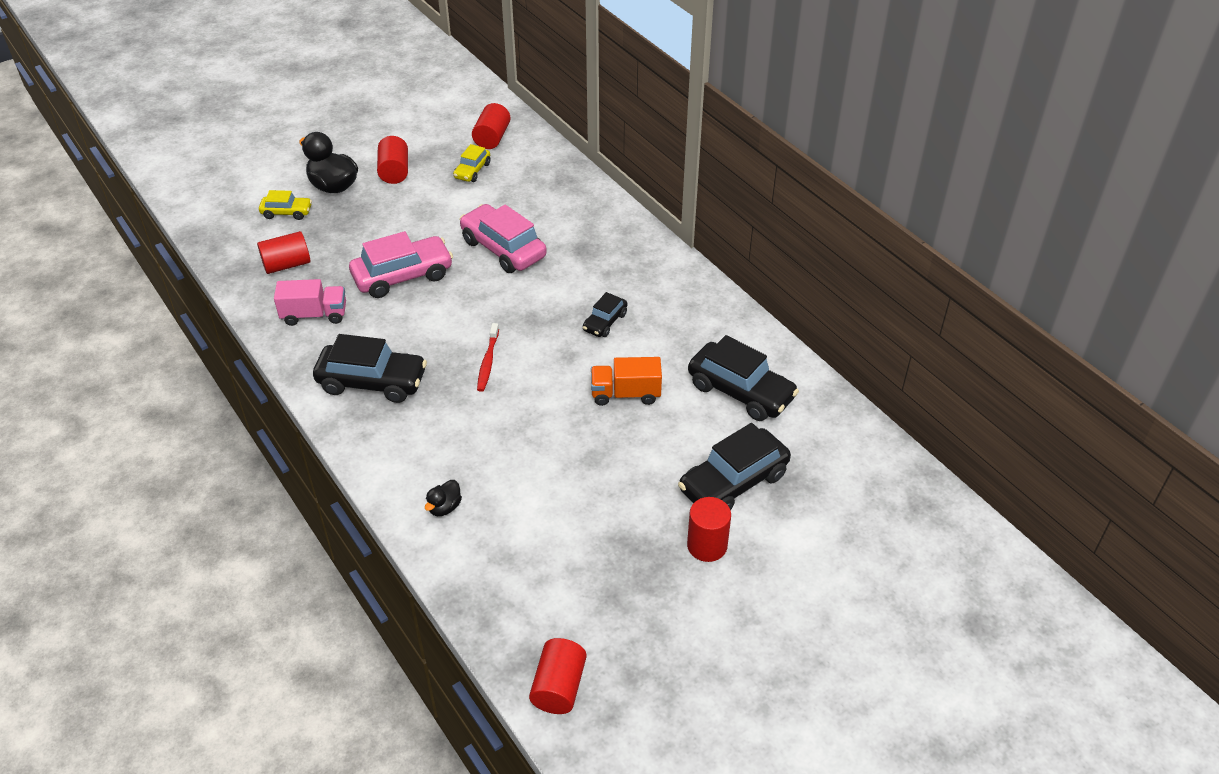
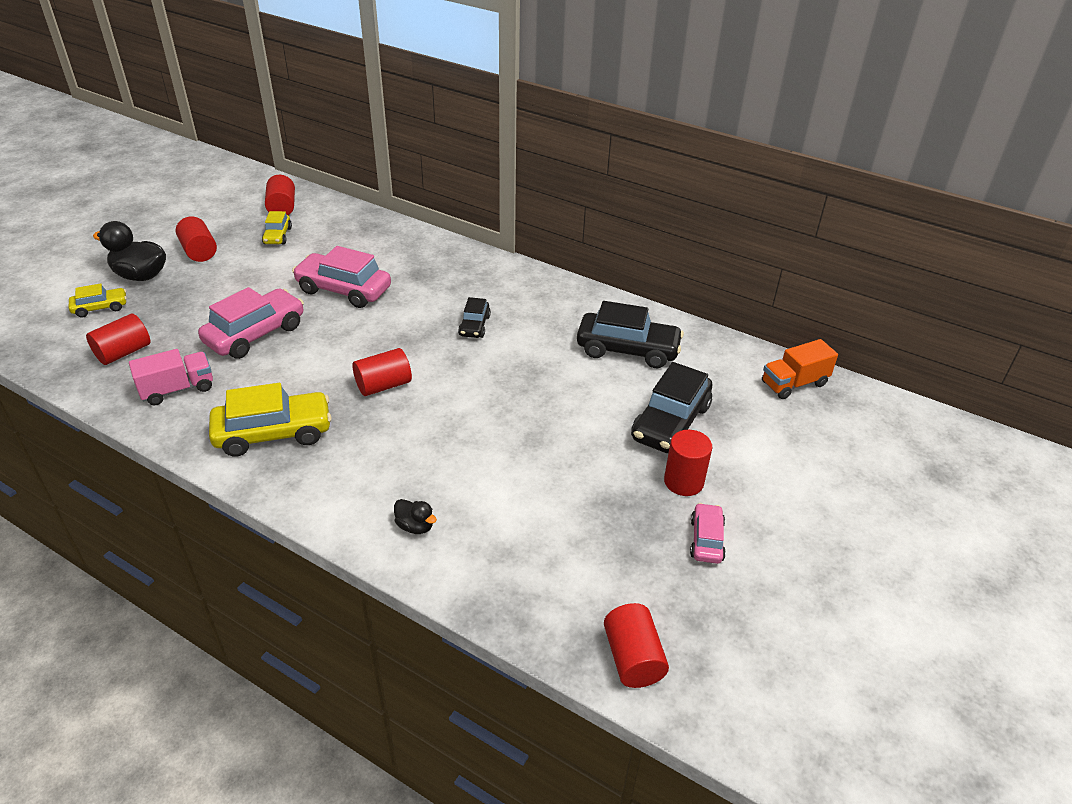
camera: 25 degrees left, 5 degrees down
black car [313,334,427,403] -> yellow car [209,383,332,457]
black duck [425,480,462,516] -> black duck turned 60 degrees counterclockwise [394,499,437,534]
red toothbrush [477,323,499,392] -> red cylinder [352,348,412,396]
orange truck [591,357,662,406] -> orange truck moved to [762,339,838,399]
none -> pink car [690,503,726,564]

